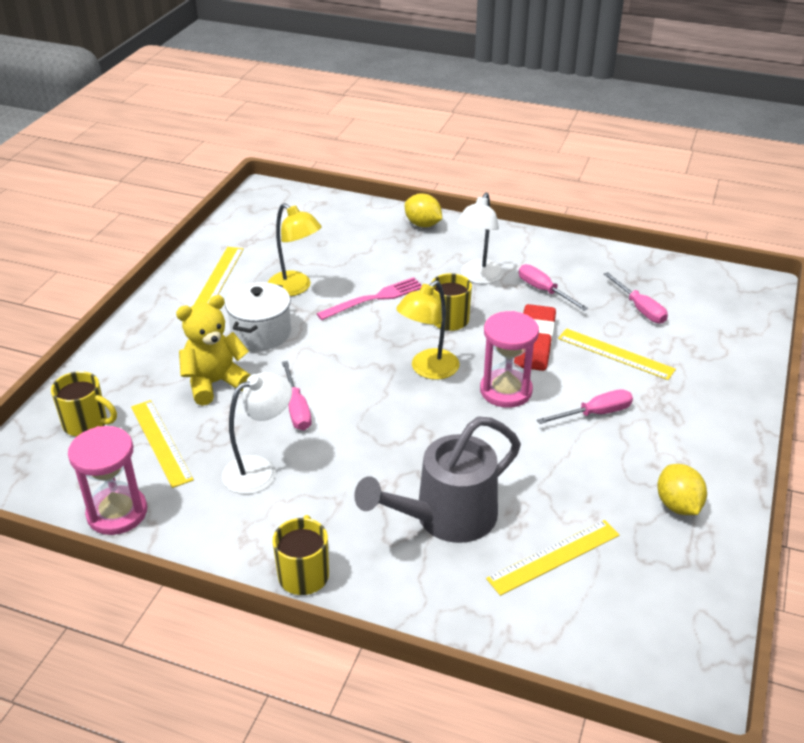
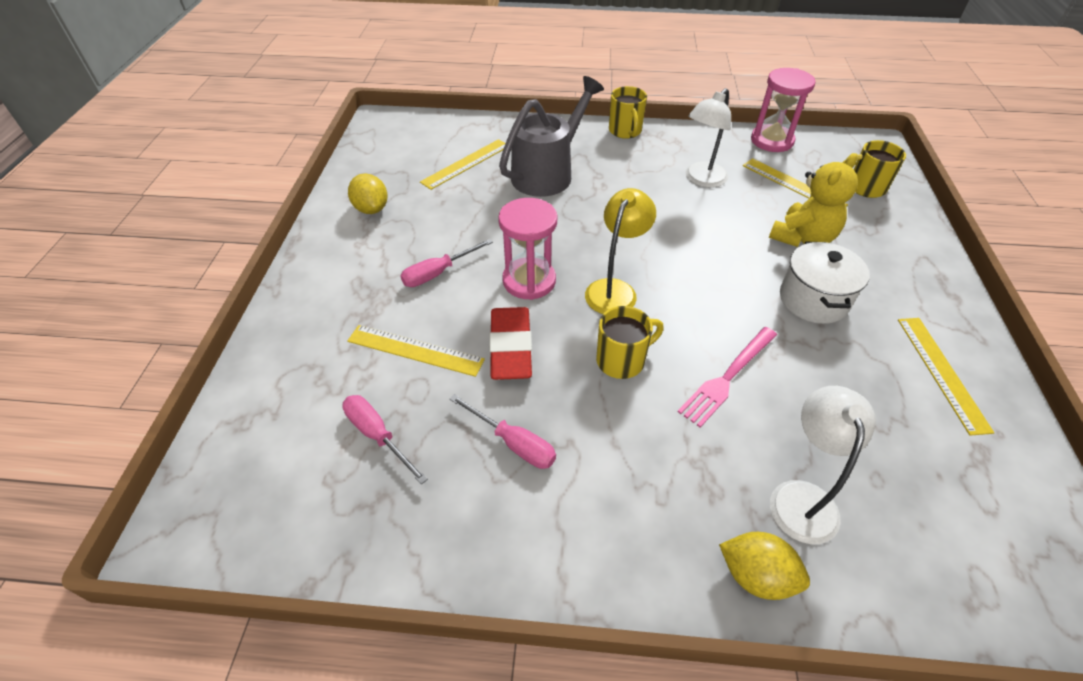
camera: 165 degrees right, 10 degrees up
yellow lamp [268,203,322,296] -> none
pink screwdriver [282,361,312,430] -> none
white lamp [457,192,504,284] -> white lamp moved to [770,386,876,544]

